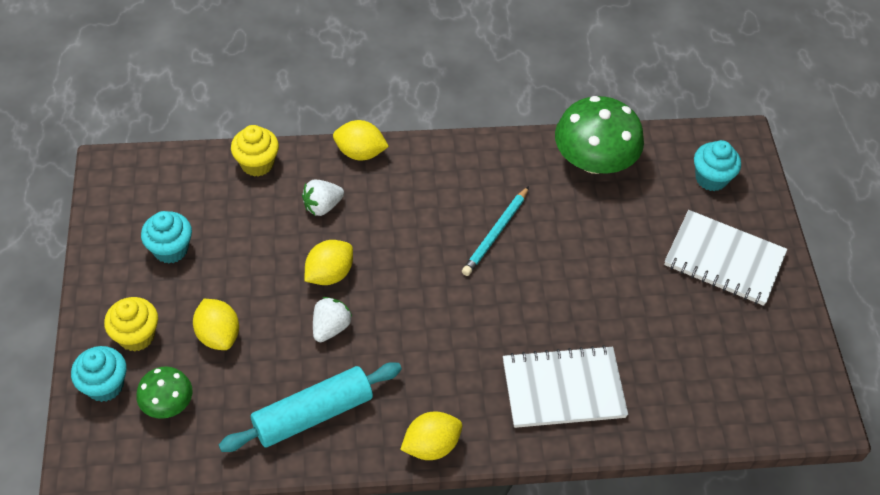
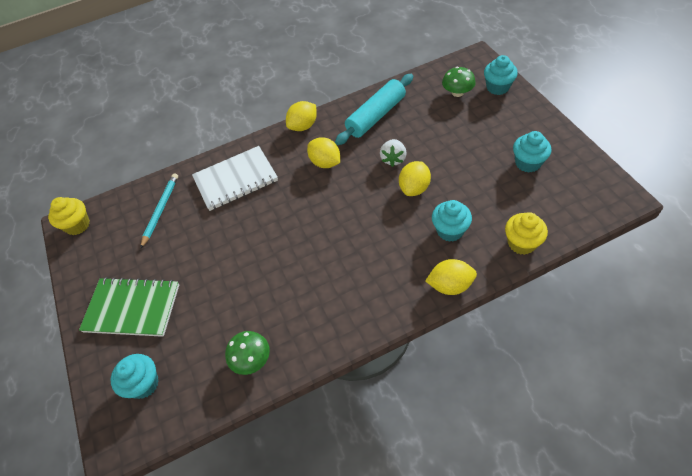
camera: 170 degrees right, 0 degrees up
yellow cupcake [104,297,158,352] -> yellow cupcake moved to [48,197,90,235]
yellow lemon [193,299,239,350] -> yellow lemon moved to [307,137,340,168]
white strawberry [302,180,344,216] -> turquoise cupcake [432,200,472,242]
turquoise pencil [462,186,529,276] -> turquoise pencil moved to [140,173,178,249]
green mushroom [555,96,644,174] -> green mushroom [225,331,270,375], size x0.54
white notebook [664,210,787,306] -> green notebook [79,277,179,337]

